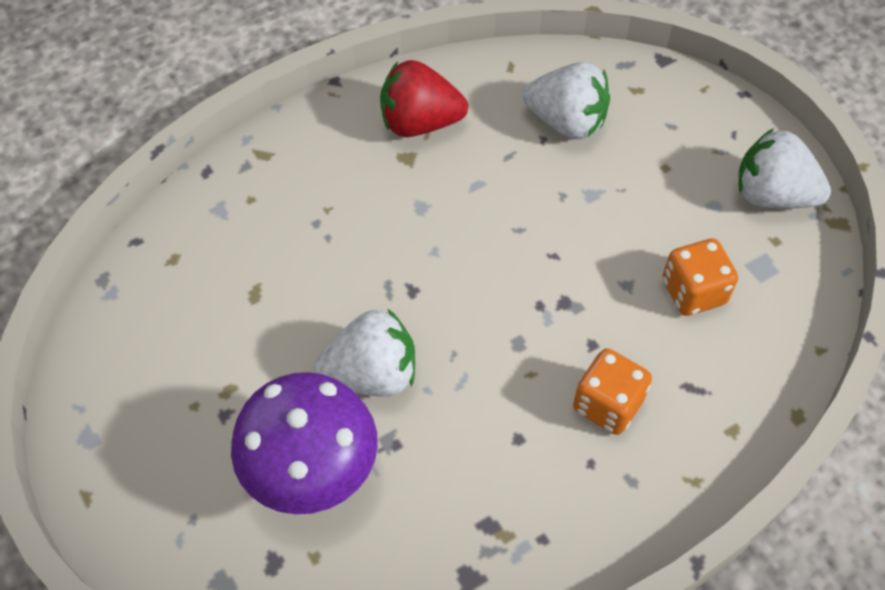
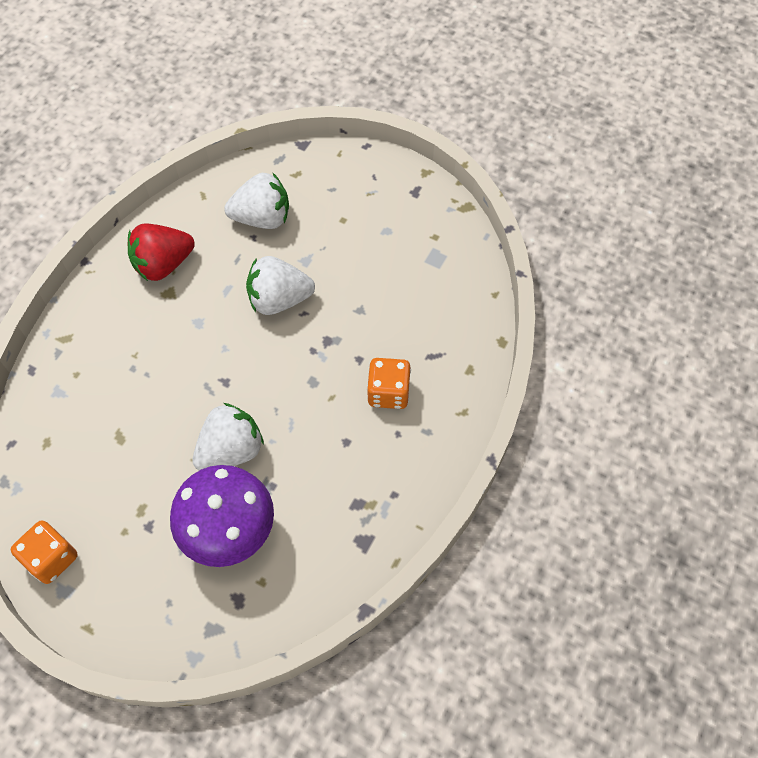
camera: 30 degrees left, 5 degrees up
orange dice [662,239,738,316] -> orange dice moved to [11,520,78,584]
white strawberry [738,128,831,209] -> white strawberry moved to [246,256,315,315]

